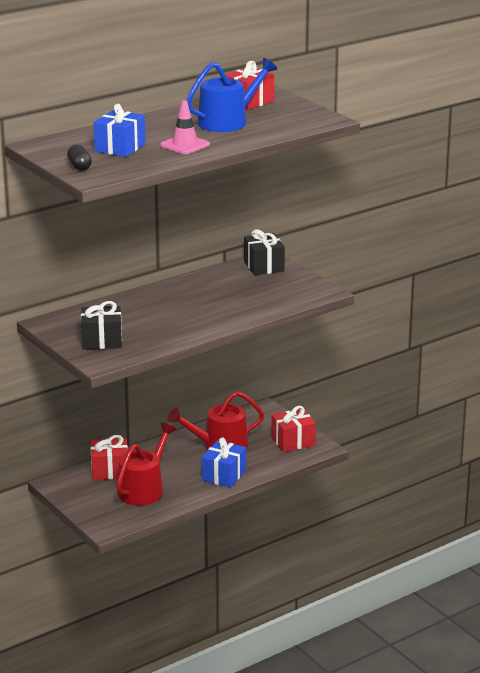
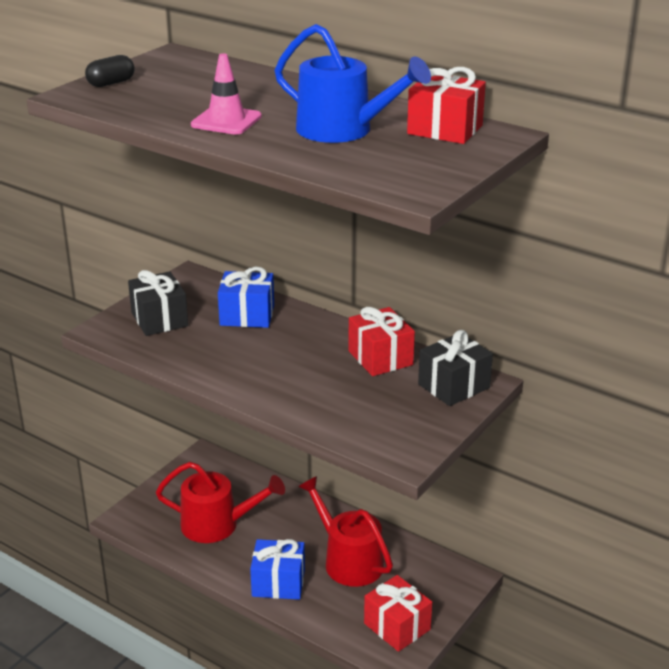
camera: 70 degrees right, 5 degrees up
red gift [91,435,128,480] -> red gift moved to [348,307,415,376]
blue gift [94,104,145,157] -> blue gift moved to [218,267,274,328]

